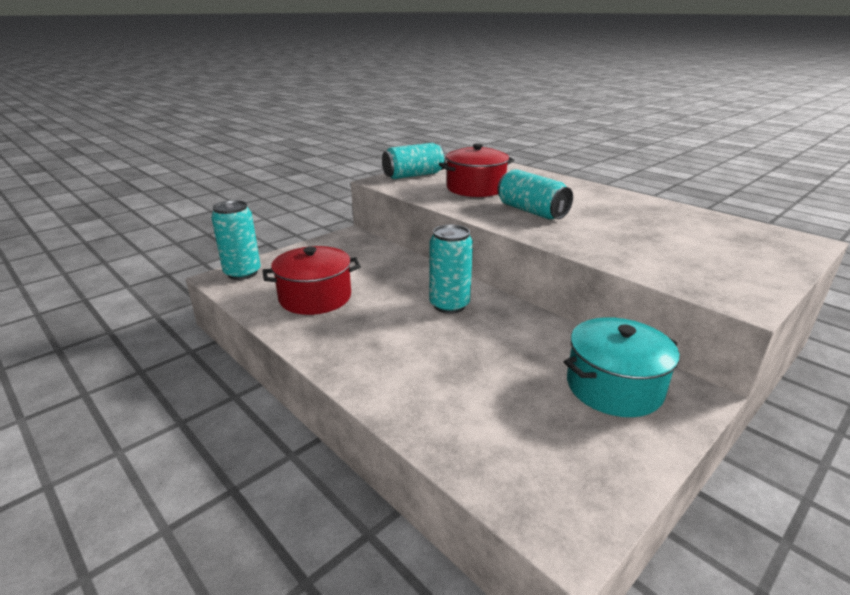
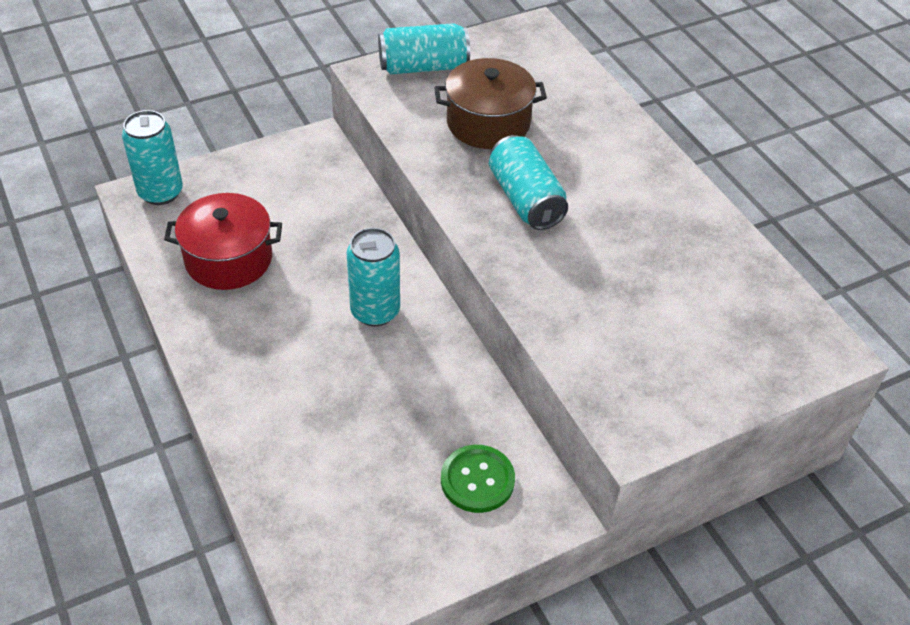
camera: 15 degrees right, 20 degrees up
red pot [439,144,515,197] -> brown pot [434,58,547,149]
turquoise pot [564,317,680,417] -> green button [441,445,515,513]

